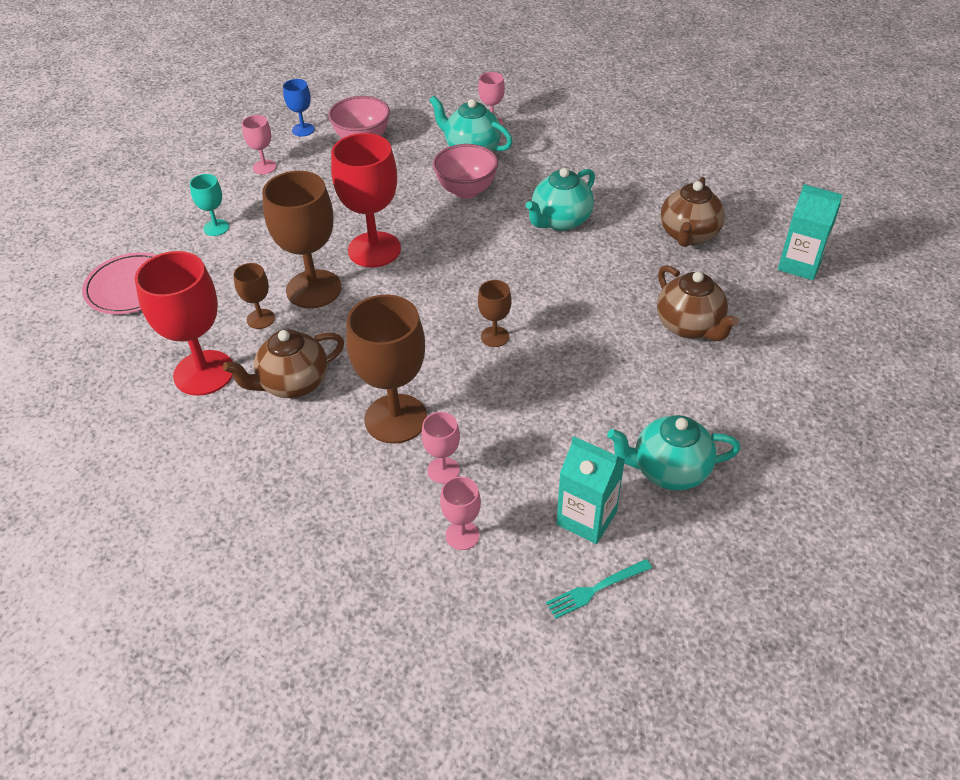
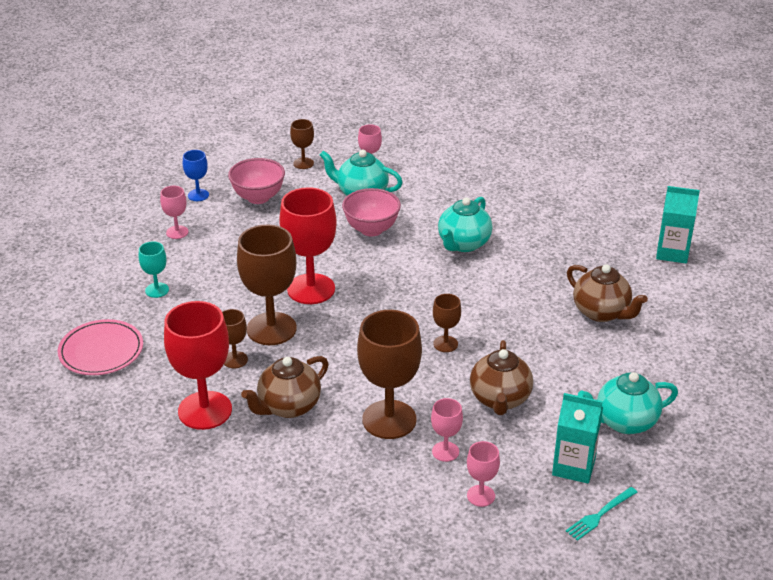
camera: 15 degrees left, 10 degrees down
brown teapot [661,177,725,247] -> brown teapot moved to [470,340,533,415]
none -> brown goblet [290,119,314,169]

